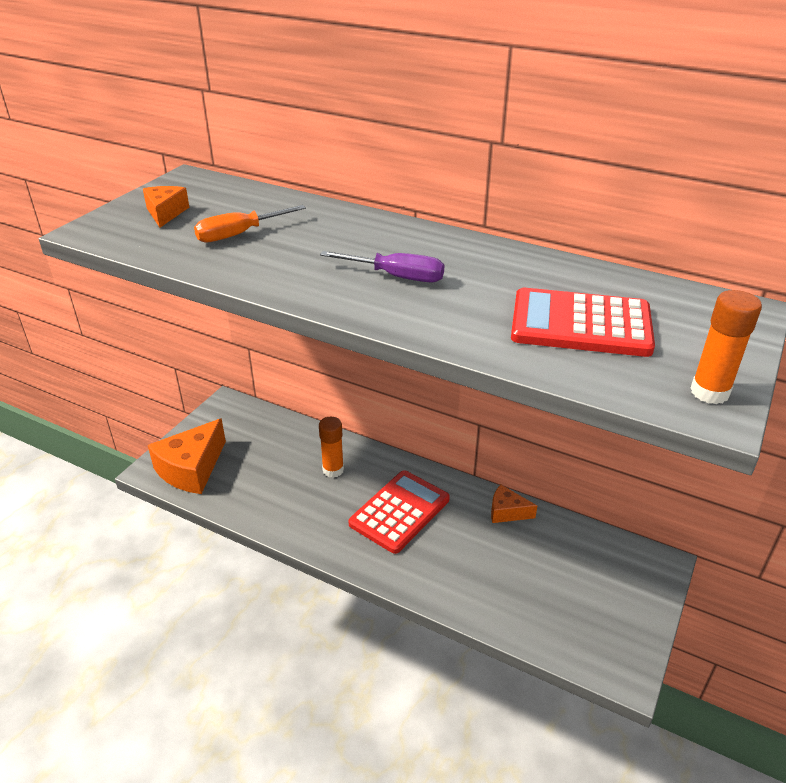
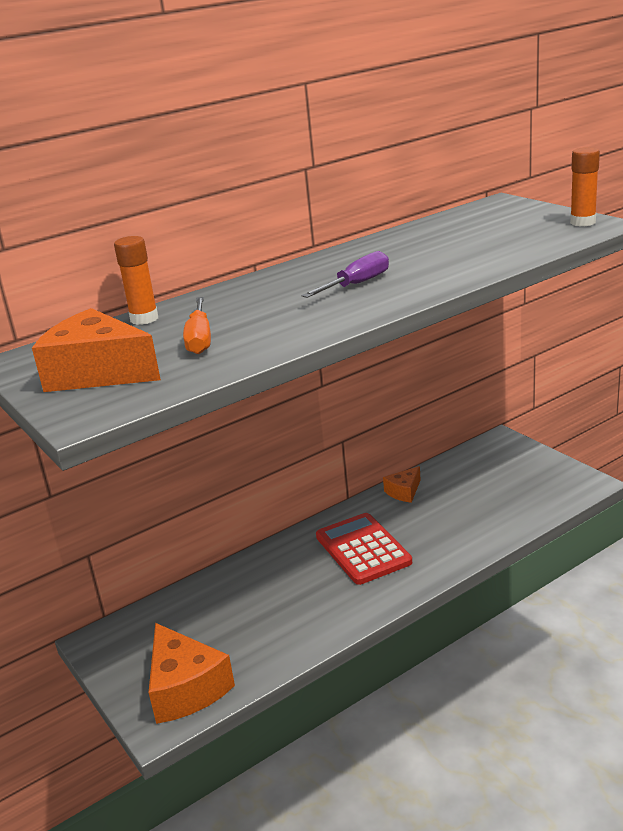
camera: 60 degrees left, 10 degrees down
orange cheese [143,186,189,227] -> orange cheese [32,308,161,392], size x1.86
orange glue stick [319,417,344,478] -> orange glue stick moved to [114,236,158,325]
red calculator [511,288,655,357] -> none

